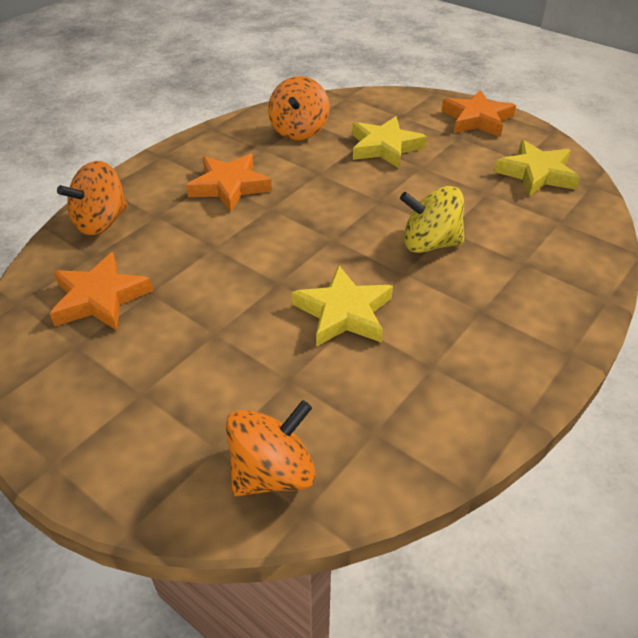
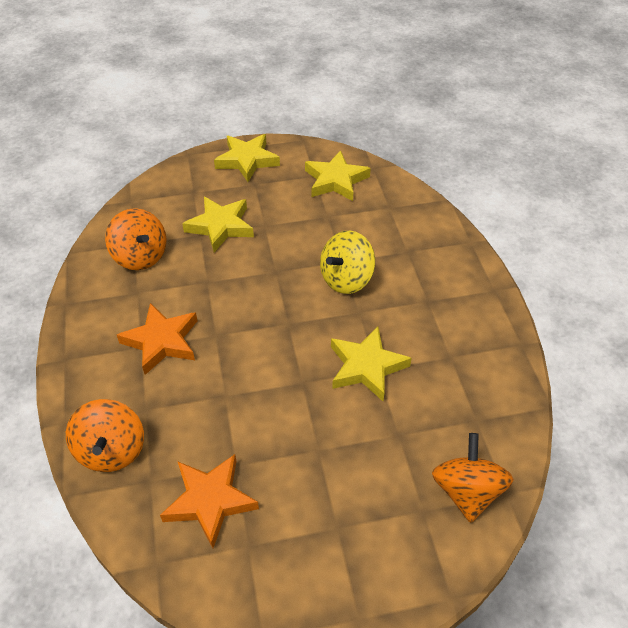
camera: 50 degrees left, 5 degrees up
orange star [442,90,516,137] -> yellow star [214,134,280,182]

